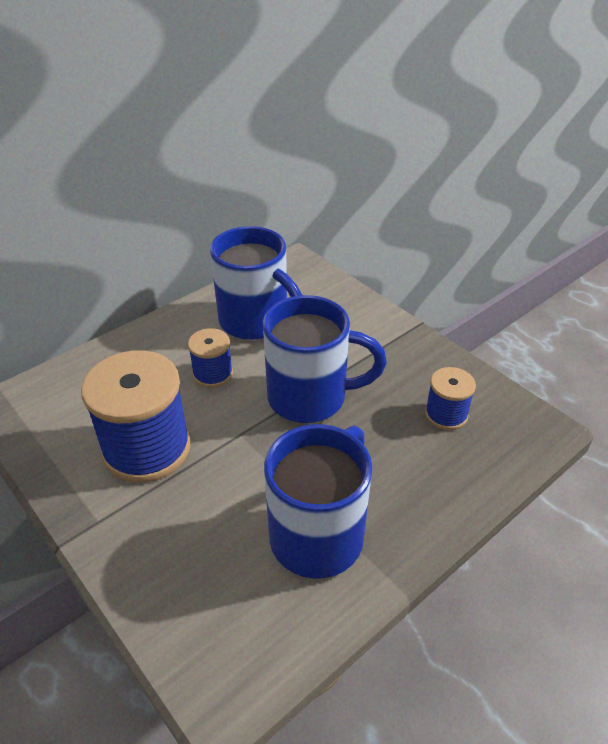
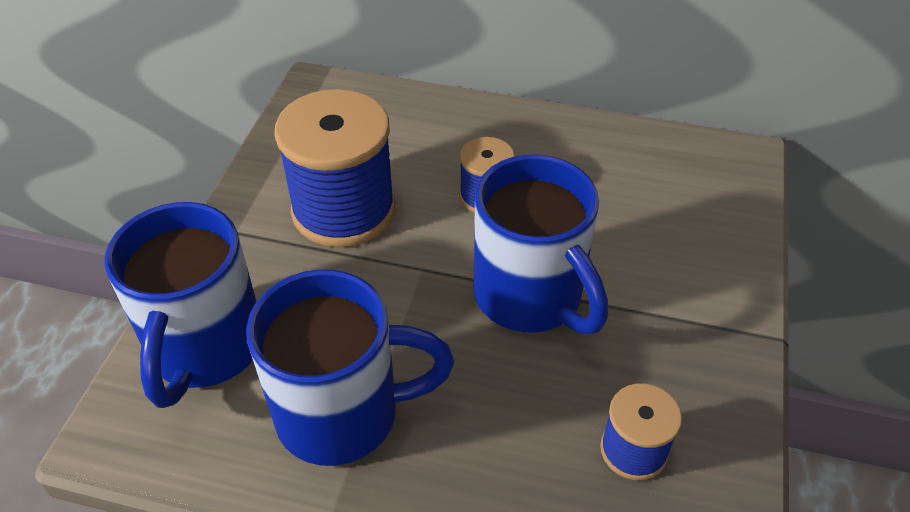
camera: 55 degrees right, 5 degrees up
blue mug [210,226,302,340] -> blue mug moved to [105,202,257,408]

